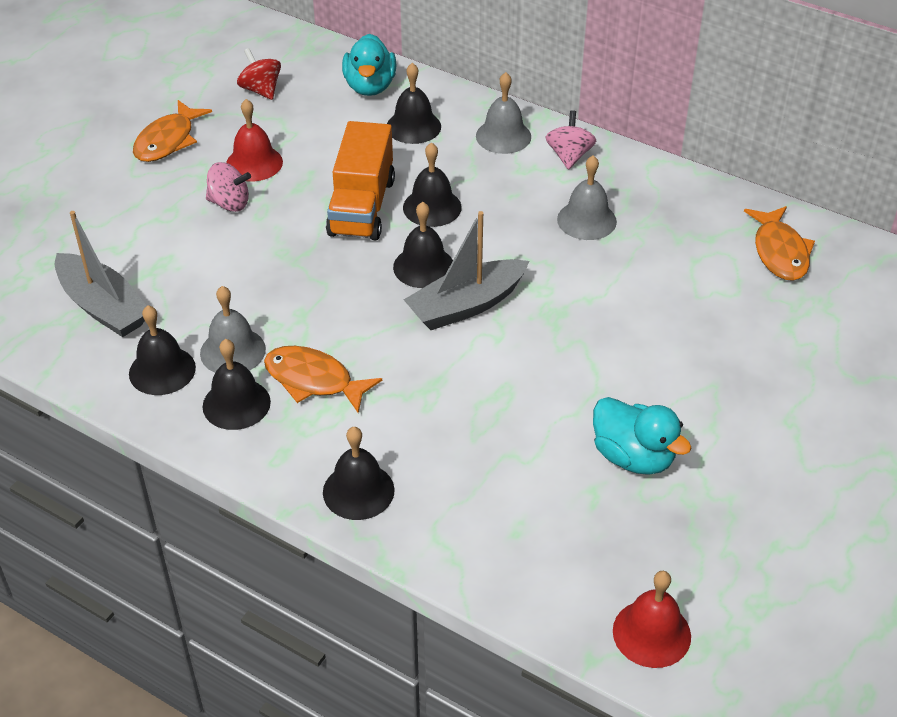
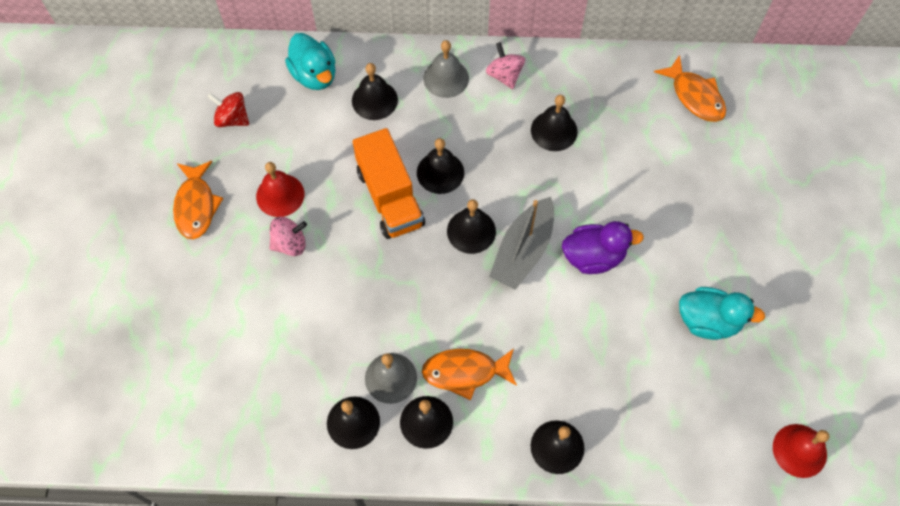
camera: 30 degrees left, 20 degrees up
grey boat [55,211,147,337] -> none
grey bell [557,155,617,240] -> black bell [531,95,578,151]
none -> purple duck [562,221,644,274]

